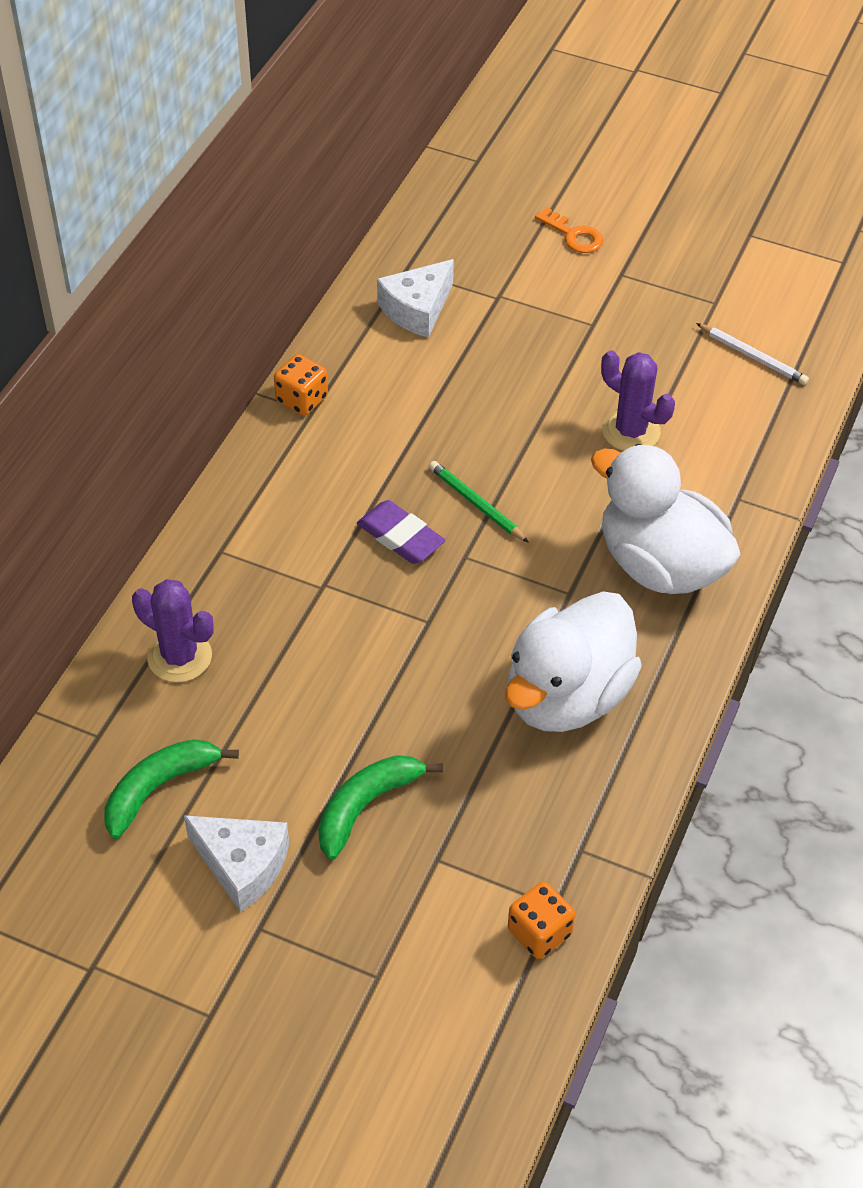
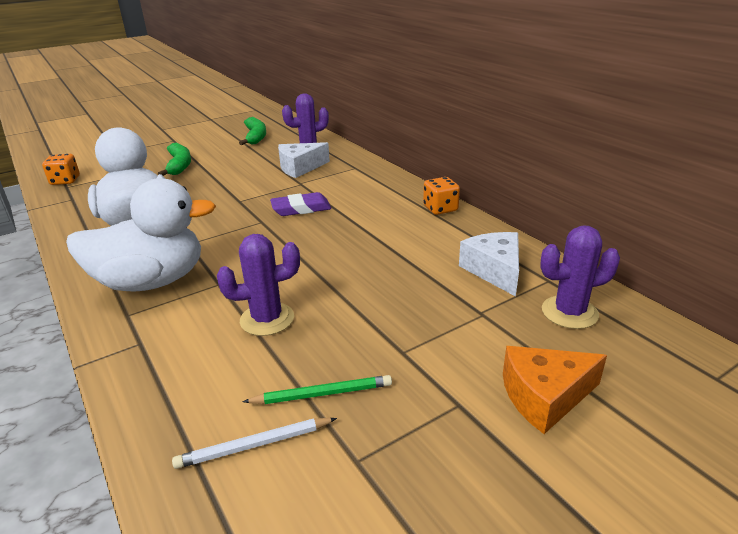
camera: 125 degrees right, 20 degrees down
white cheese [184,815,289,912] -> white cheese moved to [278,142,330,178]
green pencil [429,461,529,543] -> green pencil moved to [243,375,392,404]
orange key [535,208,603,253] -> orange cheese [503,346,607,434]
none -> purple cactus [540,225,620,329]

